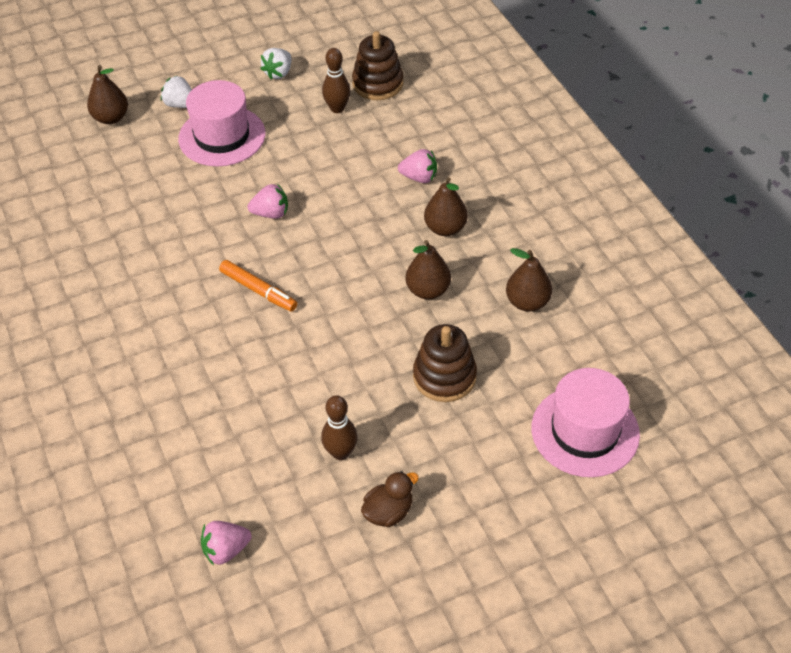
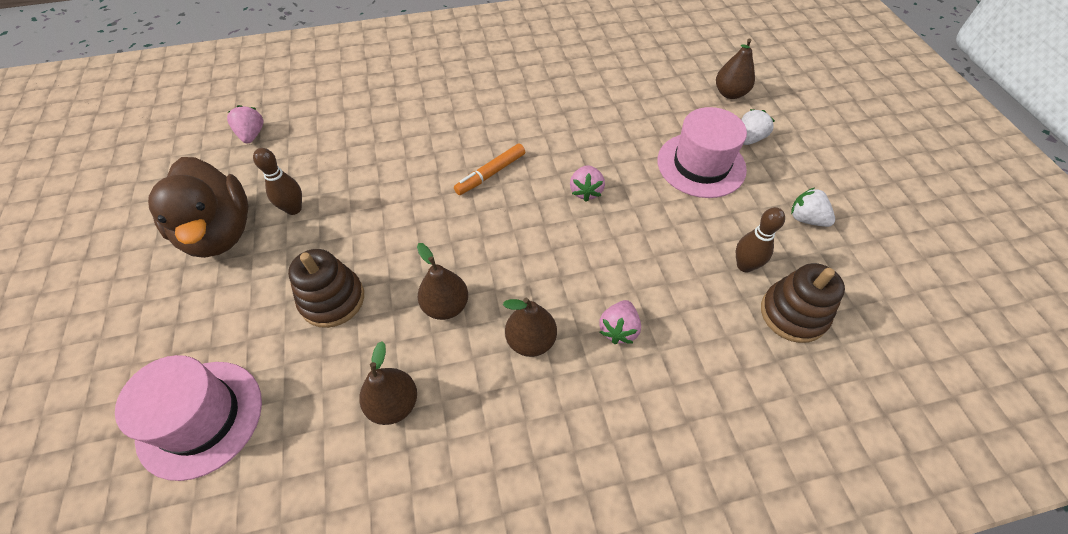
camera: 100 degrees right, 5 degrees up
brown duck [361,471,419,527] -> brown duck [148,157,248,258], size x2.19

